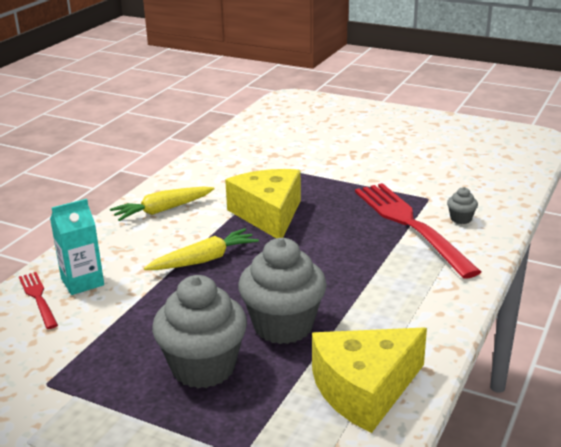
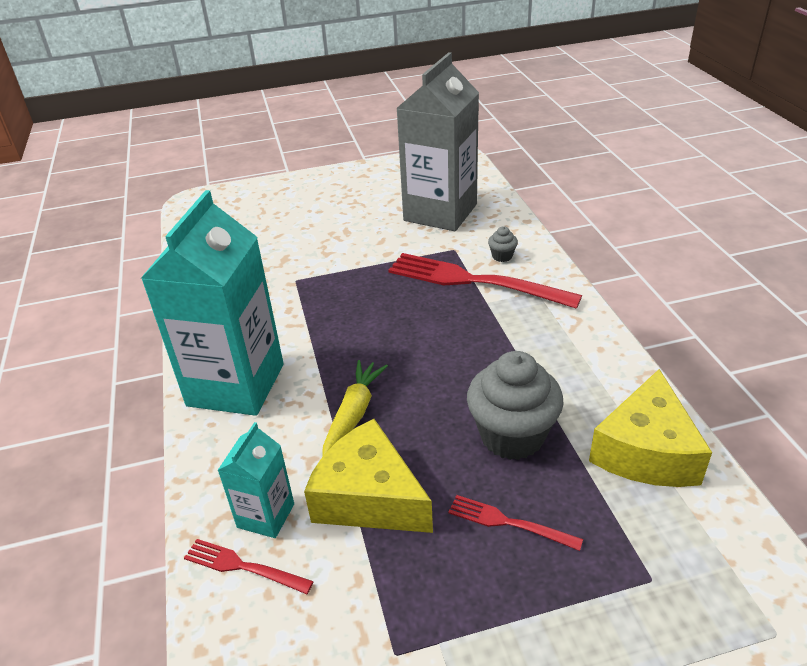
camera: 40 degrees left, 10 degrees up
yellow carrot [110,187,214,221] -> turquoise carton [141,190,284,416]
grey cupcake [152,275,247,388] -> red fork [448,495,583,551]
yellow cheese [225,169,301,238] -> yellow cheese moved to [304,419,433,533]
none -> grey carton [396,52,479,231]

